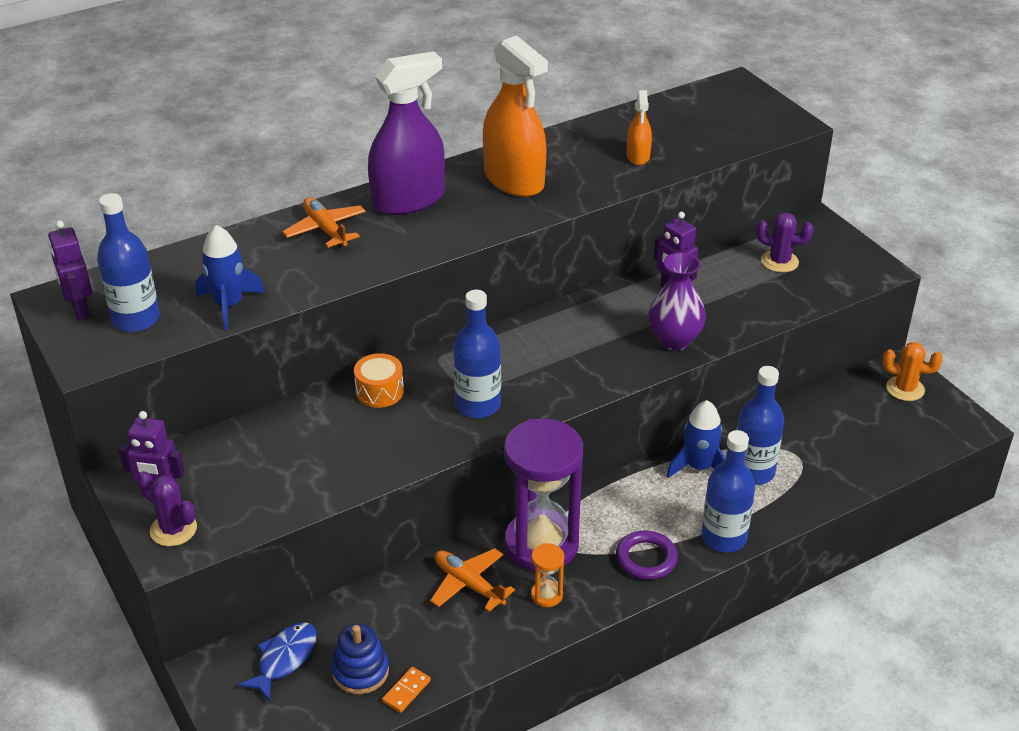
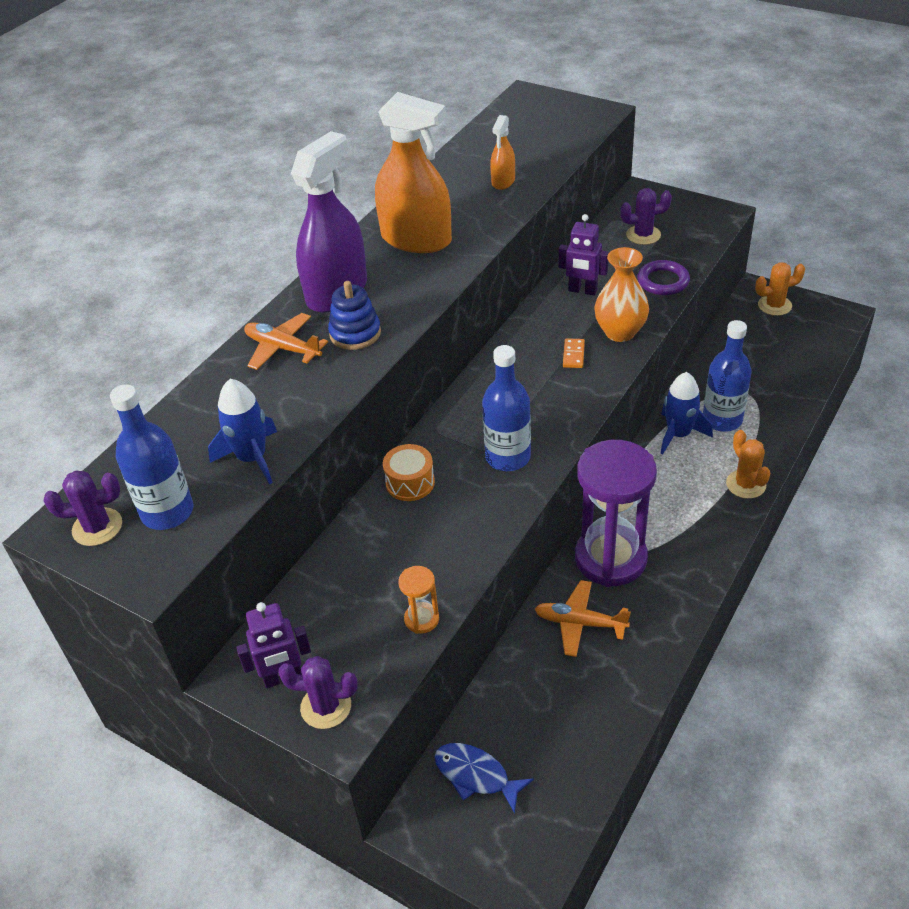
camera: 25 degrees left, 5 degrees up
purple robot [48,220,92,320] -> purple cactus [44,470,122,546]
blue fish [238,622,317,702] -> blue fish turned 60 degrees counterclockwise [435,743,534,813]
blue stacking toy [331,624,389,694] -> blue stacking toy moved to [328,281,381,350]
orange domino [382,667,431,713] -> orange domino moved to [563,338,585,368]
orange hourglass [531,543,565,607] -> orange hourglass moved to [398,566,439,634]
purple ring [616,530,678,580] -> purple ring moved to [637,260,690,295]
orange spray bottle [627,90,652,165] -> orange spray bottle turned 45 degrees clockwise [490,115,515,190]
purple vase [648,252,706,351] -> orange vase [594,247,649,342]
blue bottle [701,430,755,552] -> orange cactus [726,430,770,499]

